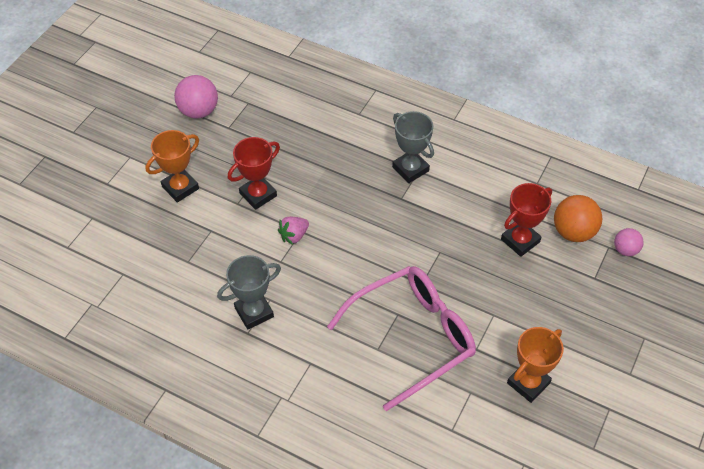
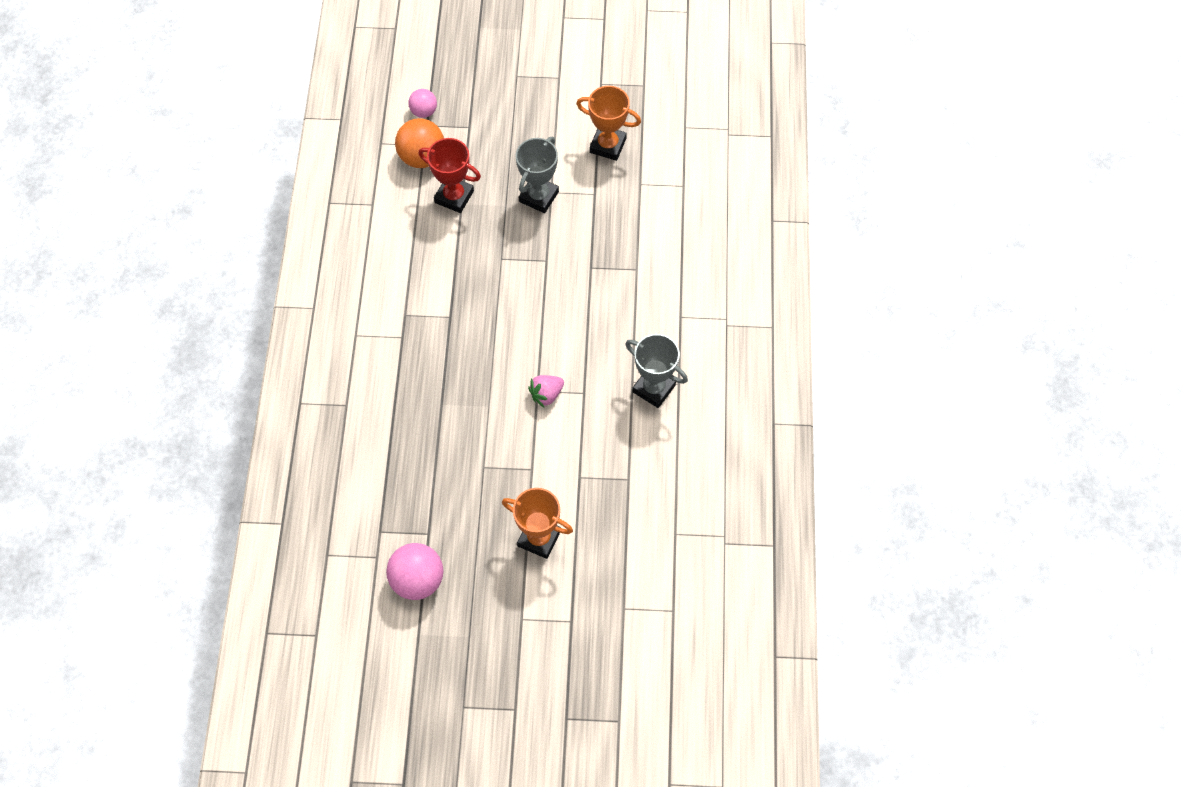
camera: 115 degrees left, 10 degrees up
red trophy [228,137,280,210] -> none
pink strawberry [278,217,309,245] -> pink strawberry turned 120 degrees clockwise [528,375,564,407]
pink glasses [327,266,476,412] -> none
grey trophy [392,111,434,183] -> grey trophy moved to [516,137,559,213]

